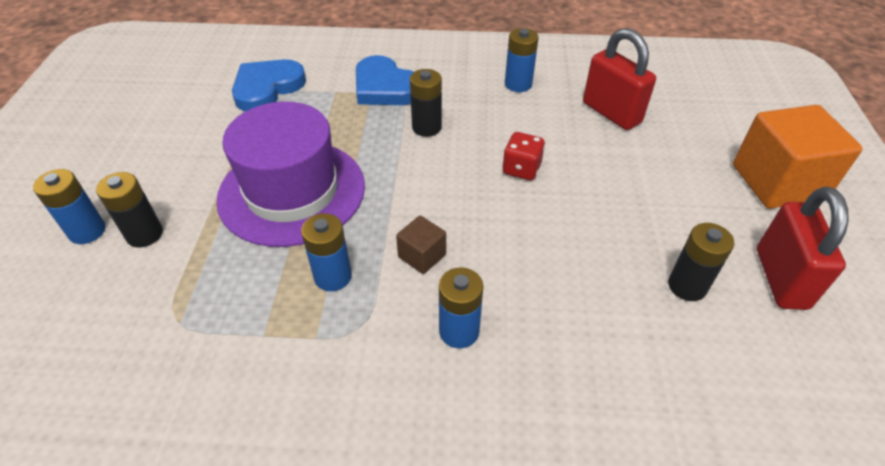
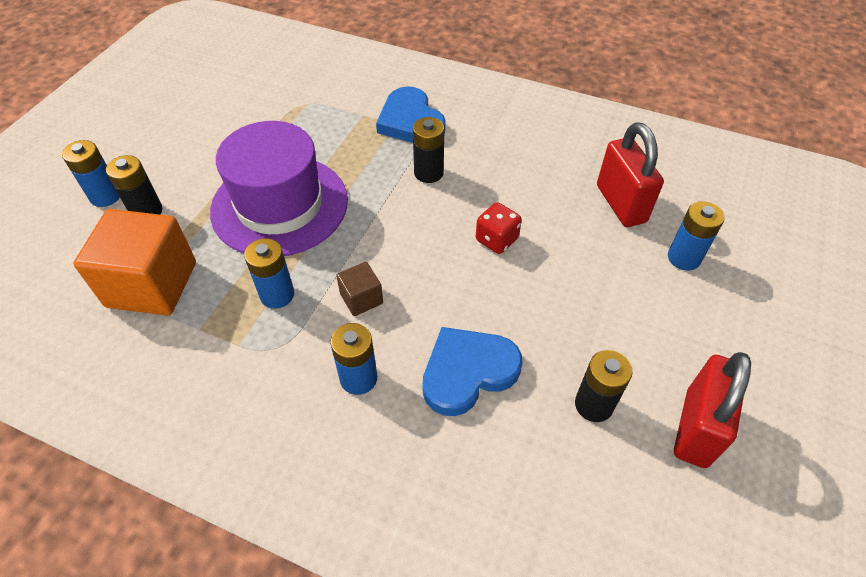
camera: 20 degrees right, 5 degrees up
blue heart [232,59,306,111] -> blue heart moved to [423,327,523,416]
blue battery [505,28,539,92] -> blue battery moved to [668,201,725,271]
orange cube [733,105,863,209] -> orange cube moved to [74,209,196,316]

